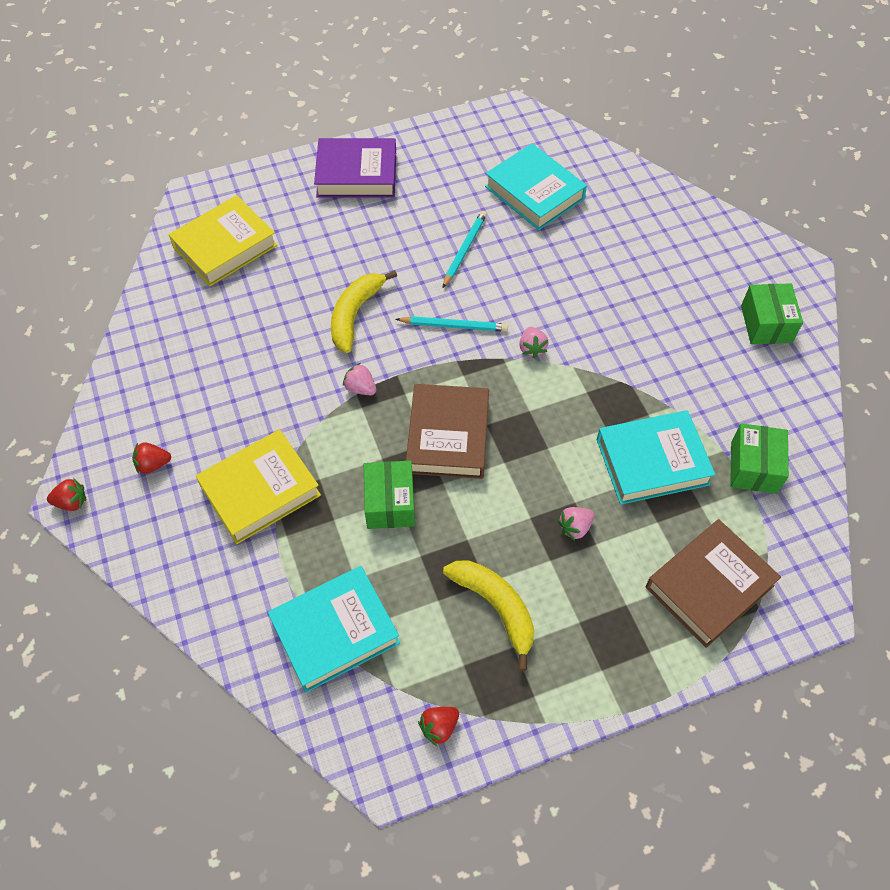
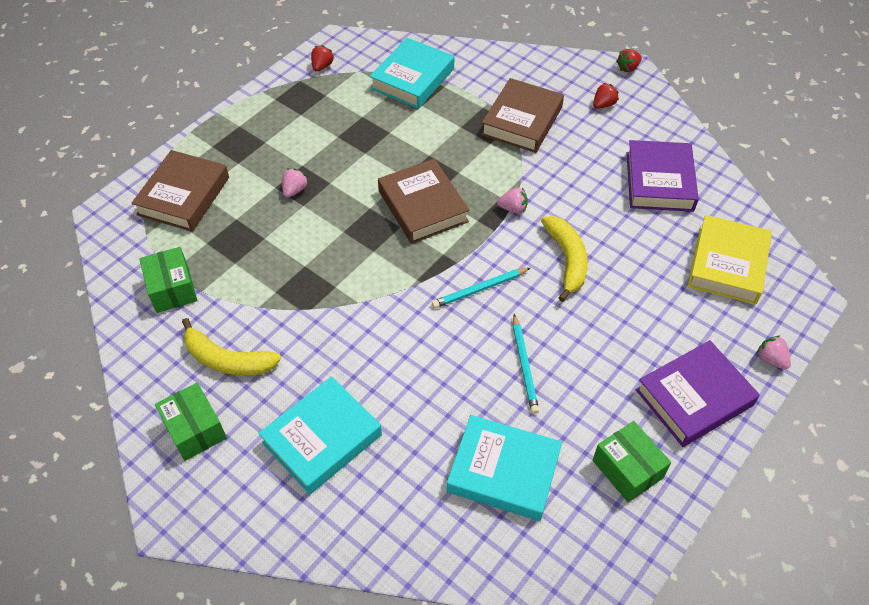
camera: 150 degrees right, 5 degrees down
yellow book [196,429,321,544] -> brown book [481,78,564,153]
green box [364,461,415,529] -> green box moved to [593,421,671,502]
yellow banana [443,560,534,671] -> yellow banana moved to [182,318,281,376]
pink strawberry [519,327,549,358] -> pink strawberry moved to [756,335,791,369]
turquoise book [597,410,715,505] -> turquoise book moved to [258,376,382,495]
none -> purple book [626,140,699,212]

